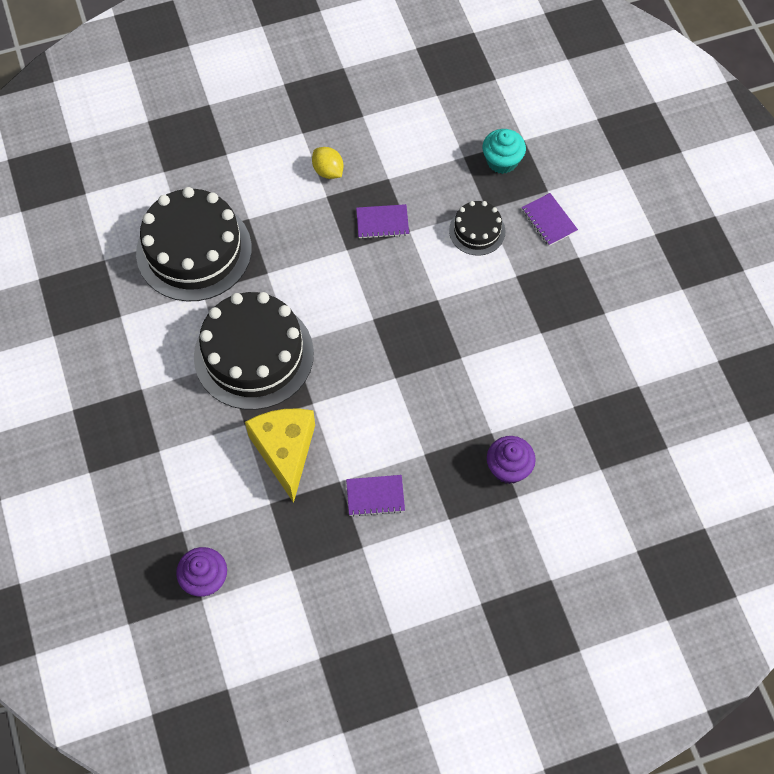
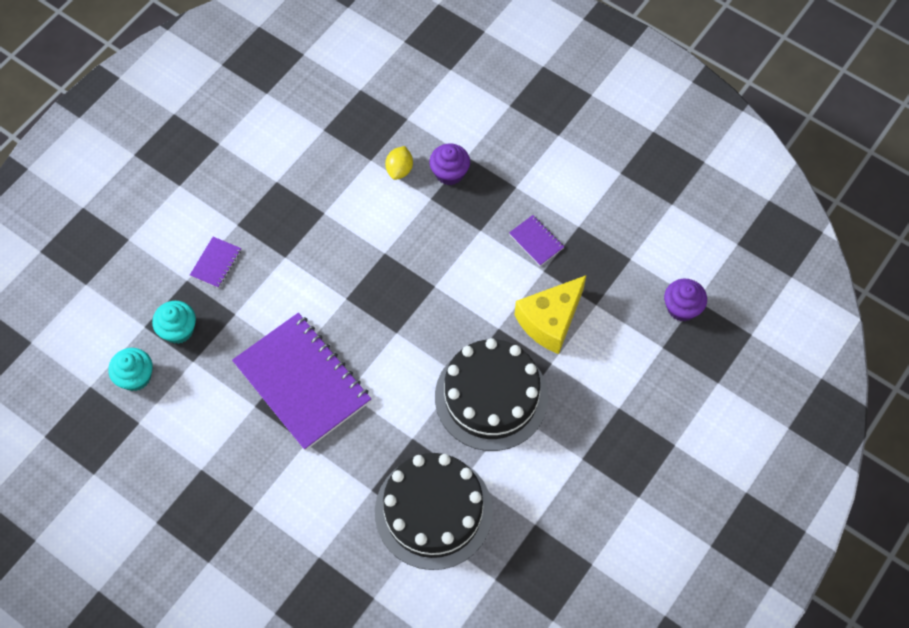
camera: 125 degrees left, 0 degrees up
yellow lemon [312,147,344,179] -> yellow lemon moved to [385,146,413,180]
purple notebook [356,204,409,239] -> purple notebook [232,313,371,451], size x2.43
black cake [449,201,505,256] -> none
none -> turquoise cupcake [108,348,153,391]

